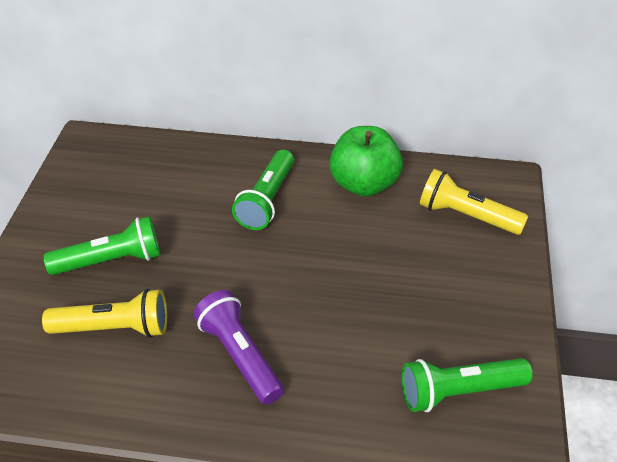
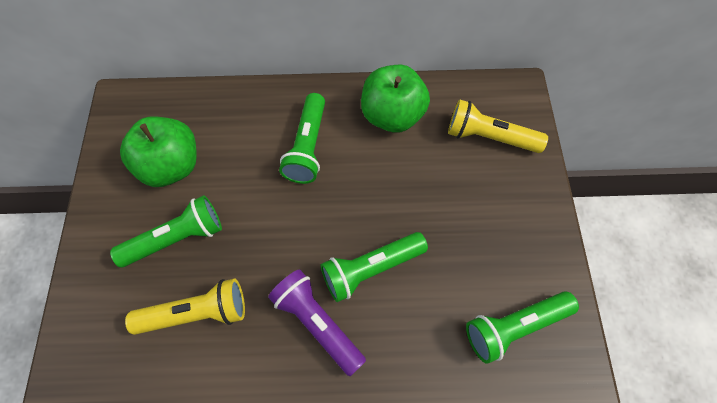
camera: 10 degrees left, 20 degrees up
none -> green apple [120,116,197,187]
none -> green flashlight [321,232,428,302]

